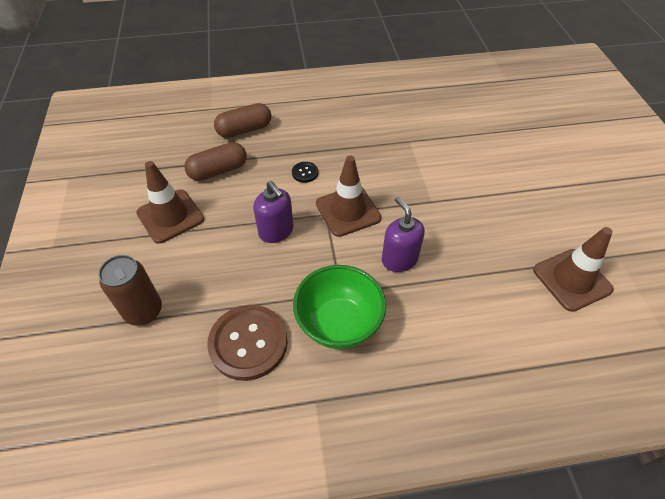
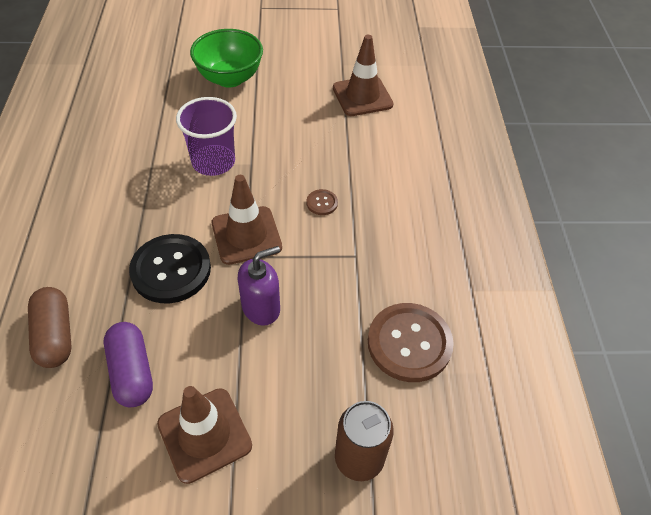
camera: 85 degrees left, 0 degrees up
brown capsule [184,142,247,181] -> purple capsule [104,322,153,407]
black button [292,162,318,183] -> black button [129,234,211,303], size x2.28
green bowl [293,265,386,349] -> green bowl moved to [190,29,263,88]
purple soap dispenser [382,196,425,272] -> brown button [306,189,338,215]
none -> purple cup [176,97,237,176]

